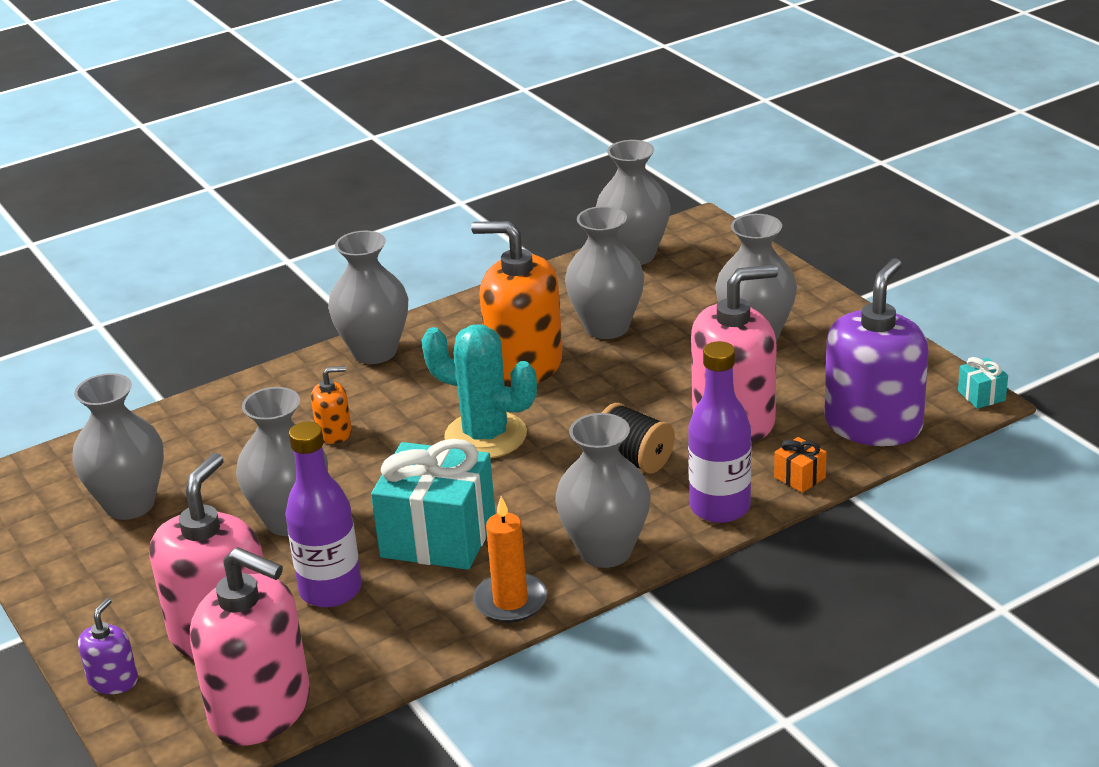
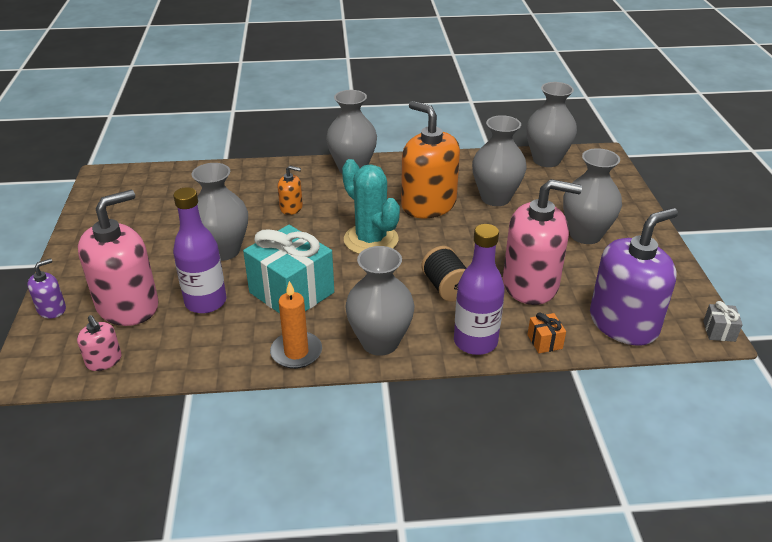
camera: 25 degrees right, 5 degrees up
grey vase [72,373,164,520] -> none
pink soap dispenser [190,547,310,746] -> pink soap dispenser [77,315,122,371], size x0.46
turquoise gift [958,357,1008,409] -> grey gift [703,301,743,342]

